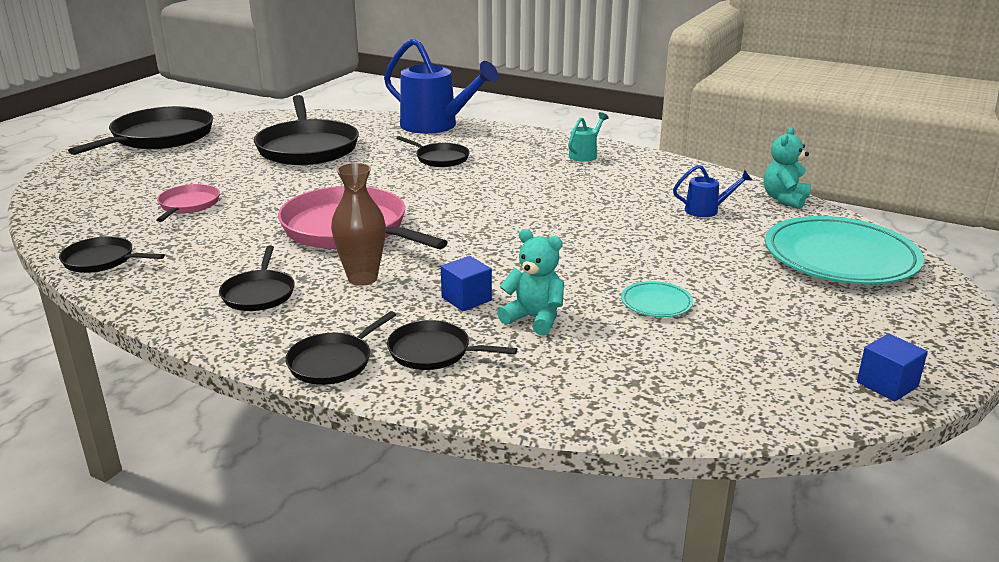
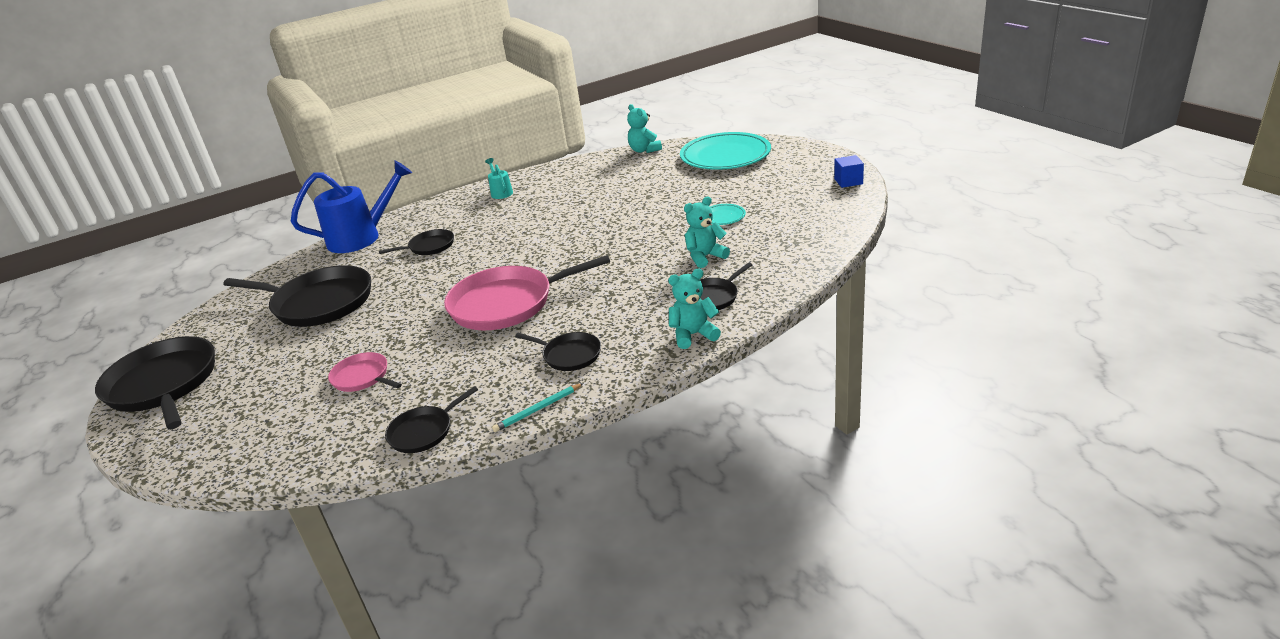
camera: 55 degrees left, 5 degrees up
black pan [285,311,396,385] -> turquoise teddy bear [668,268,721,349]
brown vase [331,163,386,286] -> none
blue cube [441,256,492,311] -> none
blue watering can [673,165,752,217] -> none
none -> turquoise pencil [492,383,583,432]

